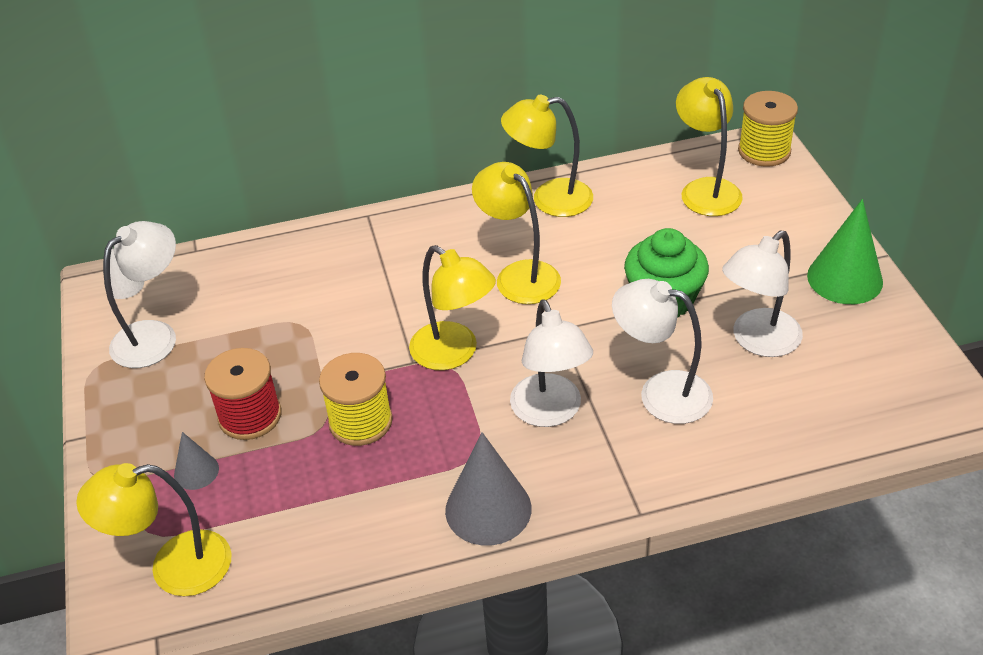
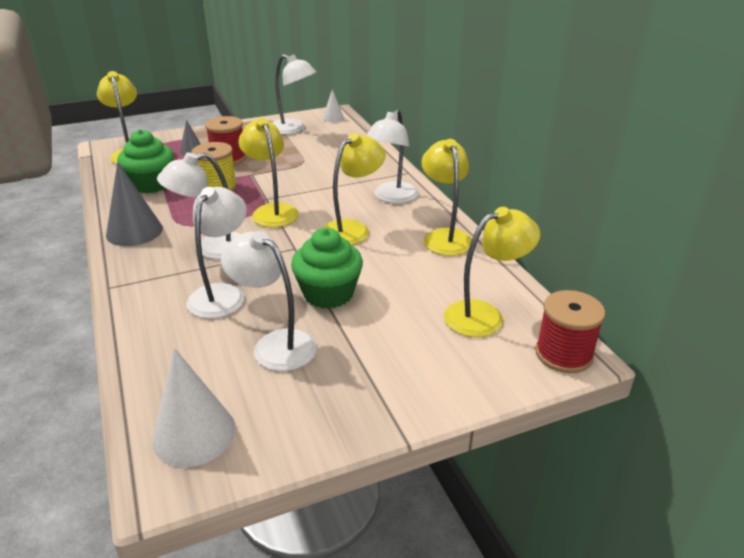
camera: 80 degrees right, 10 degrees down
yellow lamp [409,245,496,370] -> yellow lamp turned 120 degrees clockwise [239,118,299,227]
yellow spool [738,91,798,167] -> red spool [535,290,605,373]
green cone [807,199,883,304] -> none
none -> green cupcake [117,129,174,193]
none -> white cone [152,348,236,467]
none -> white lamp [366,109,418,204]

